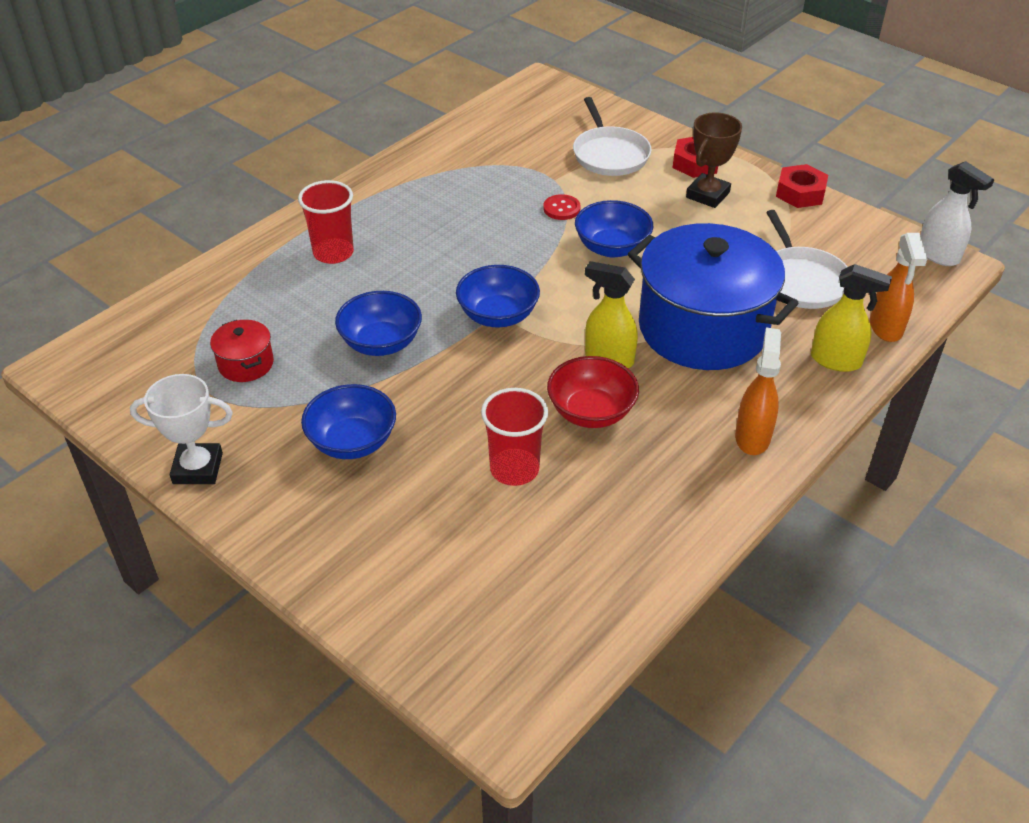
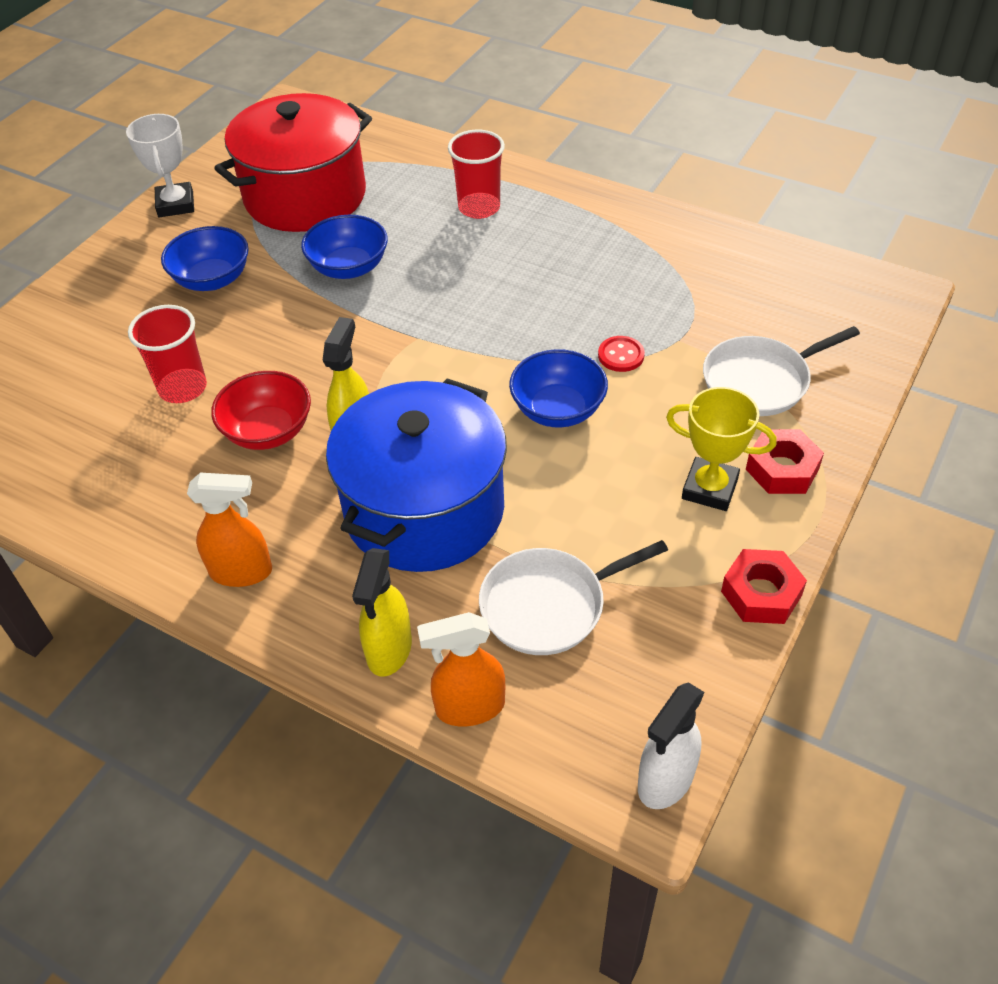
camera: 80 degrees right, 5 degrees up
red pot [210,320,274,382] -> red pot [214,93,372,232], size x2.42
blue bowl [456,265,540,327] -> none
brown trophy [686,113,742,208] -> yellow trophy [666,387,776,511]

